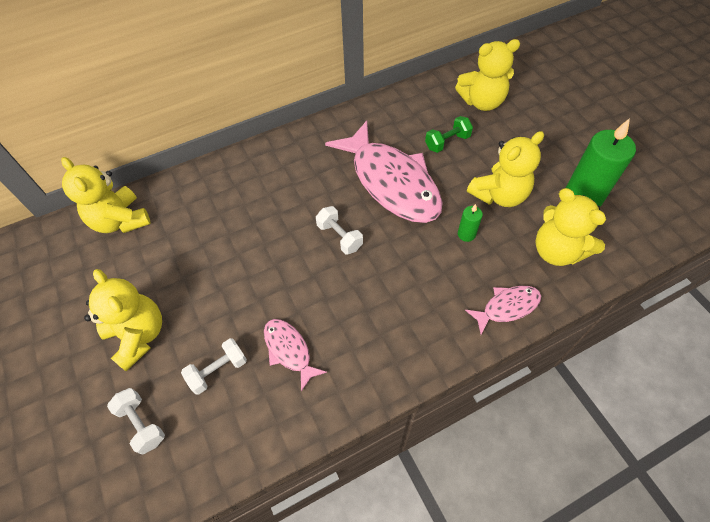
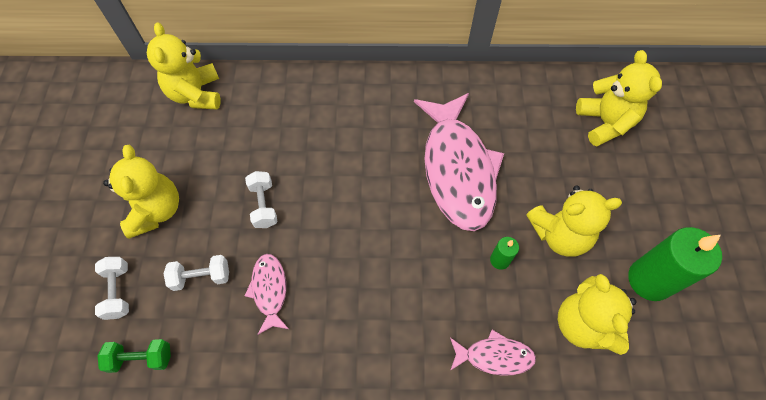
camera: 25 degrees right, 5 degrees up
white dumbbell [316,206,363,254] -> white dumbbell moved to [245,171,278,228]
green dumbbell [425,116,473,153] -> green dumbbell moved to [98,339,171,373]
yellow teddy bear [455,39,520,111] -> yellow teddy bear turned 120 degrees counterclockwise [576,50,662,147]

